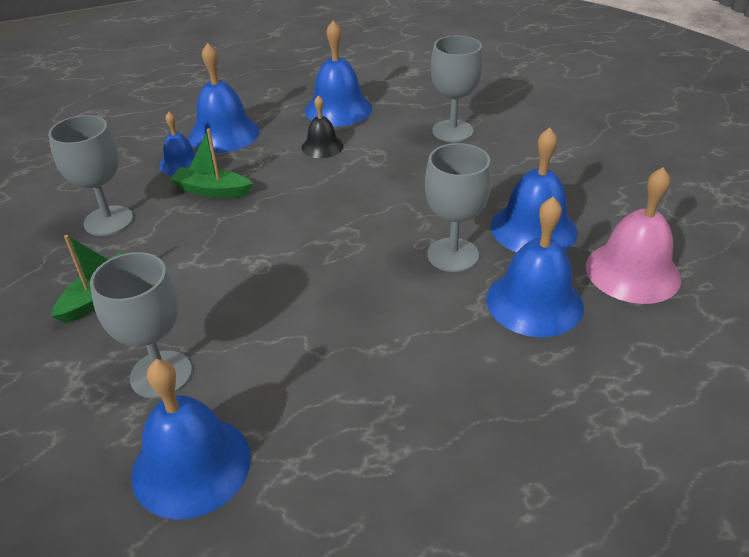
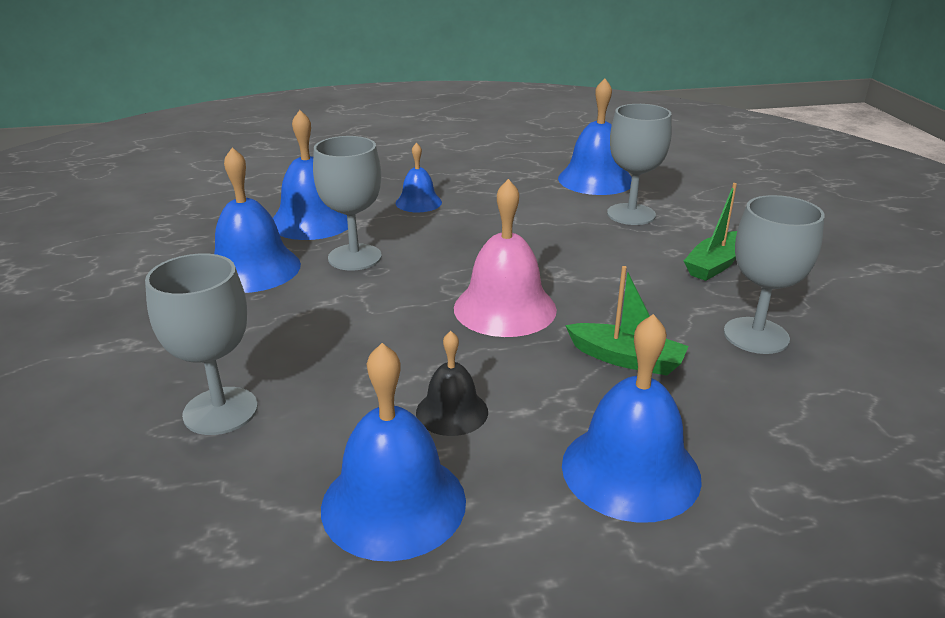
camera: 170 degrees left, 10 degrees down
blue bell [159,112,196,176] -> blue bell moved to [395,143,442,212]
pink bell [586,167,681,304] -> pink bell moved to [454,179,557,337]

